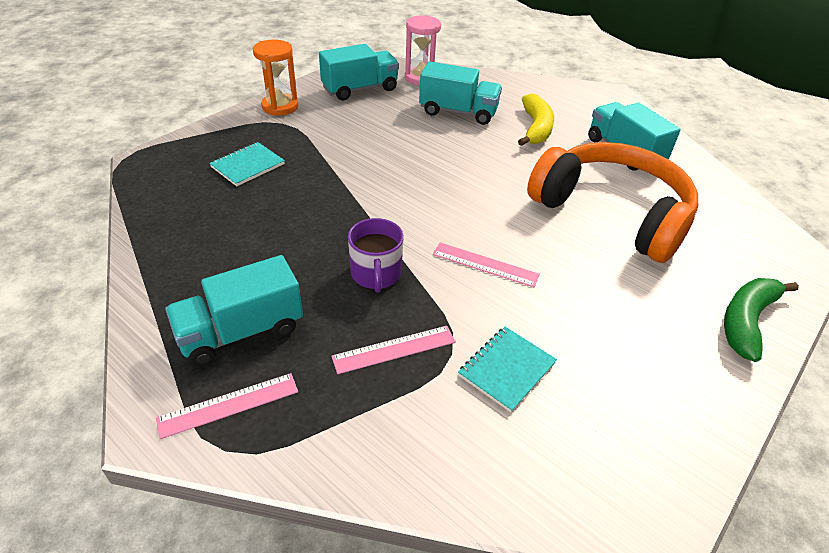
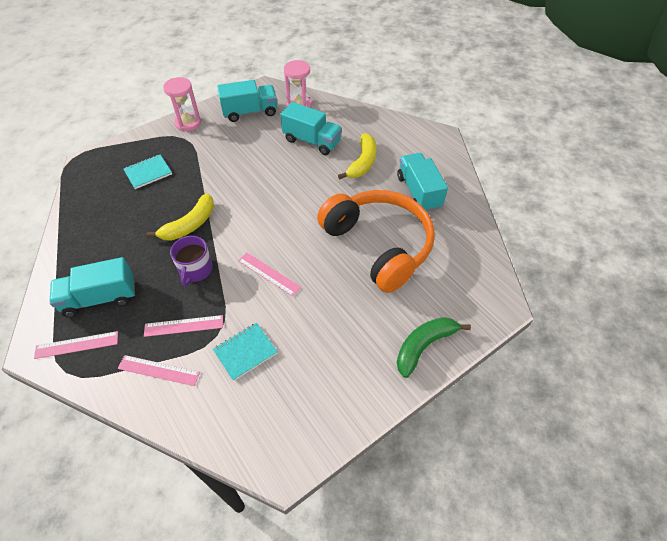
camera: 15 degrees right, 10 degrees up
orange hourglass [253,39,298,116] -> pink hourglass [163,77,201,131]
none -> pink ruler [118,355,200,386]
none -> yellow banana [146,193,214,241]

